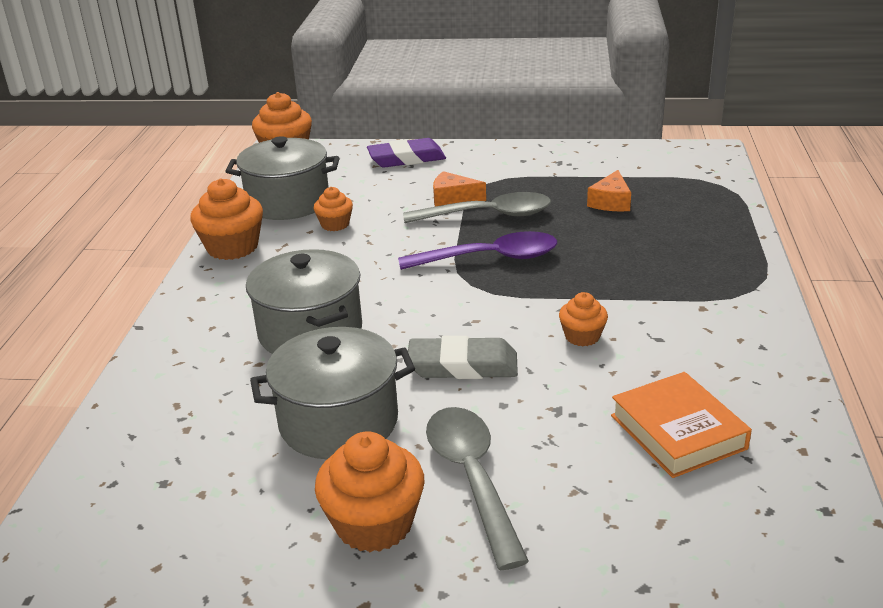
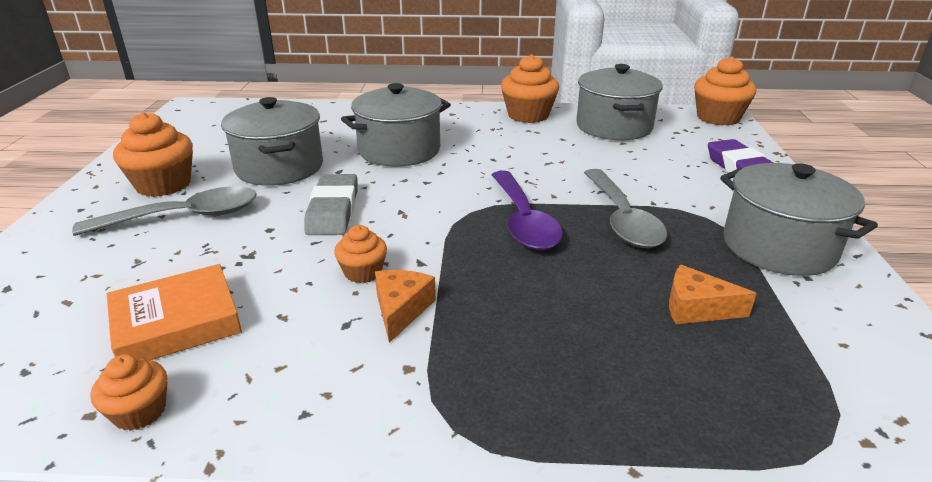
camera: 85 degrees right, 0 degrees up
orange cupcake [313,187,353,231] -> orange cupcake moved to [90,354,167,431]
orange cheese [433,171,486,207] -> orange cheese moved to [375,270,436,343]
none -> grey pot [720,163,878,276]

